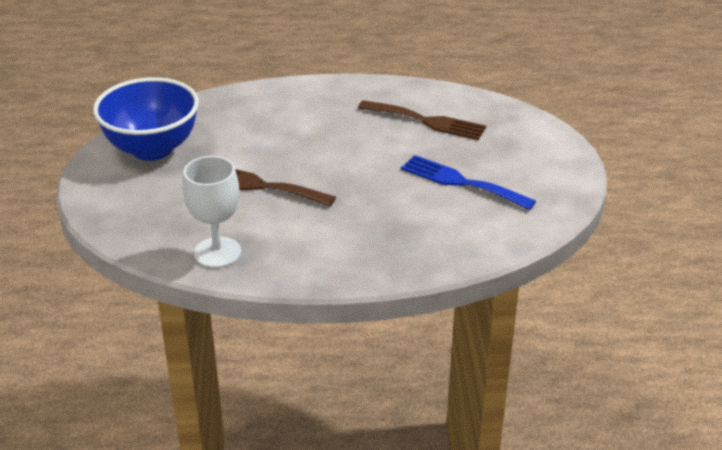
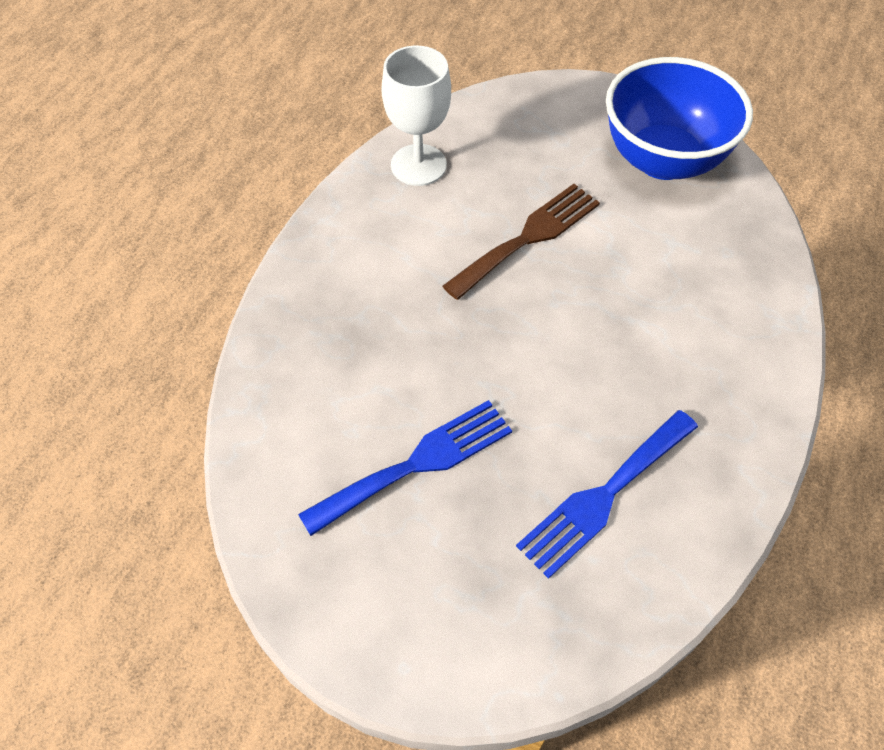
camera: 115 degrees right, 20 degrees up
brown fork [358,100,486,140] -> blue fork [516,410,698,579]

